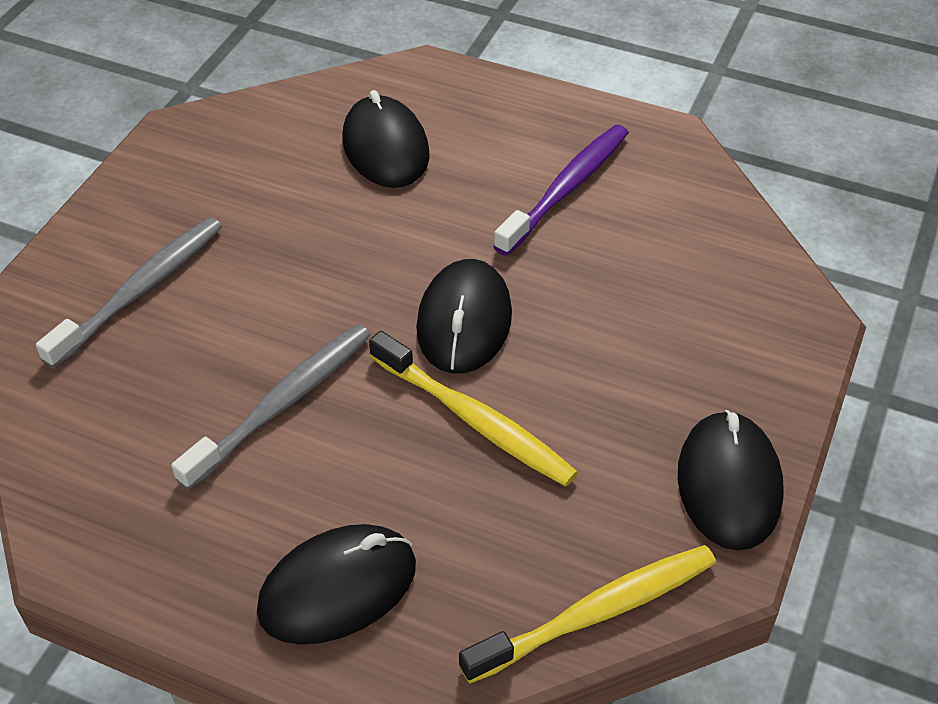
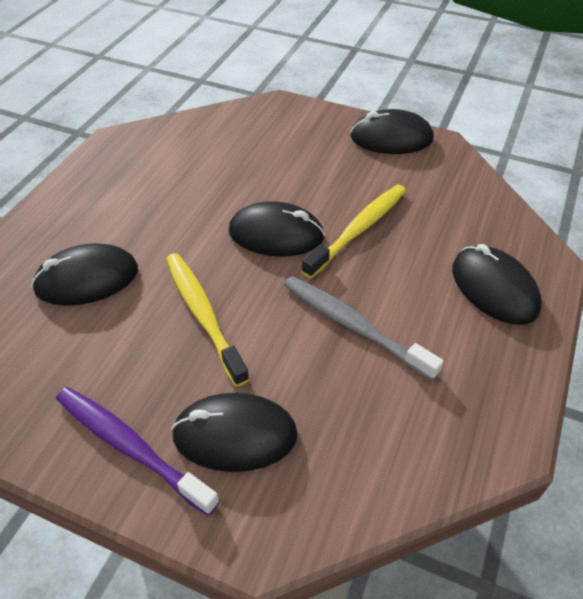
camera: 90 degrees left, 0 degrees up
grey toothbrush [36,217,222,369] -> black mouse [171,393,298,472]
yellow toothbrush [459,545,716,684] -> yellow toothbrush moved to [166,253,250,387]
purple toothbrush [493,125,629,256] -> purple toothbrush moved to [56,387,220,516]

